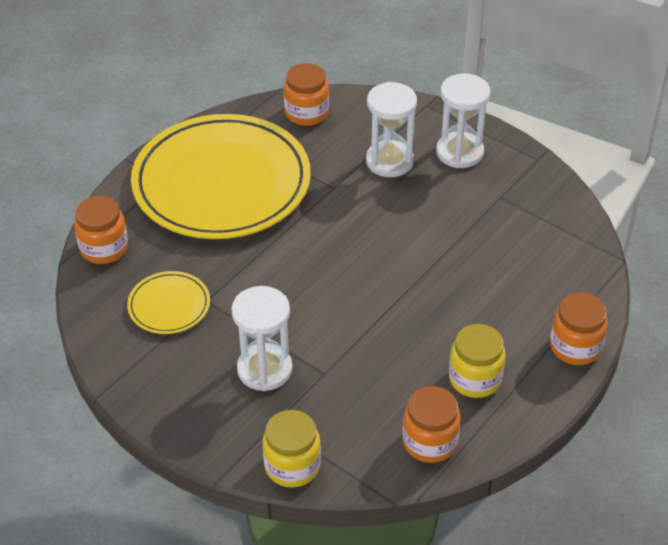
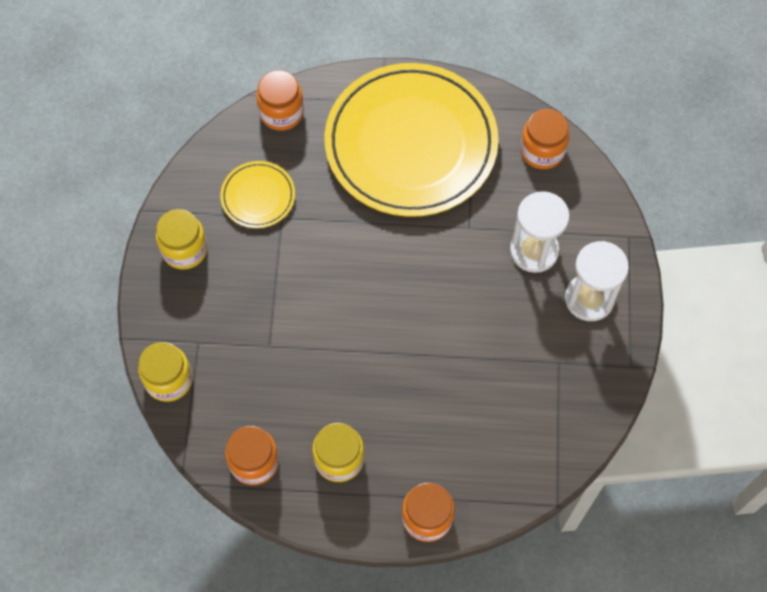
camera: 55 degrees right, 20 degrees up
white hourglass [231,286,293,391] -> none
none -> yellow jar [156,209,208,270]

